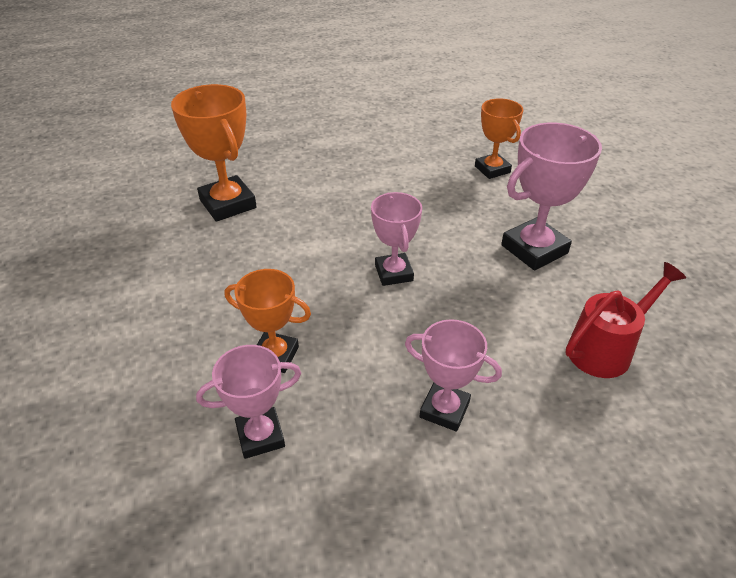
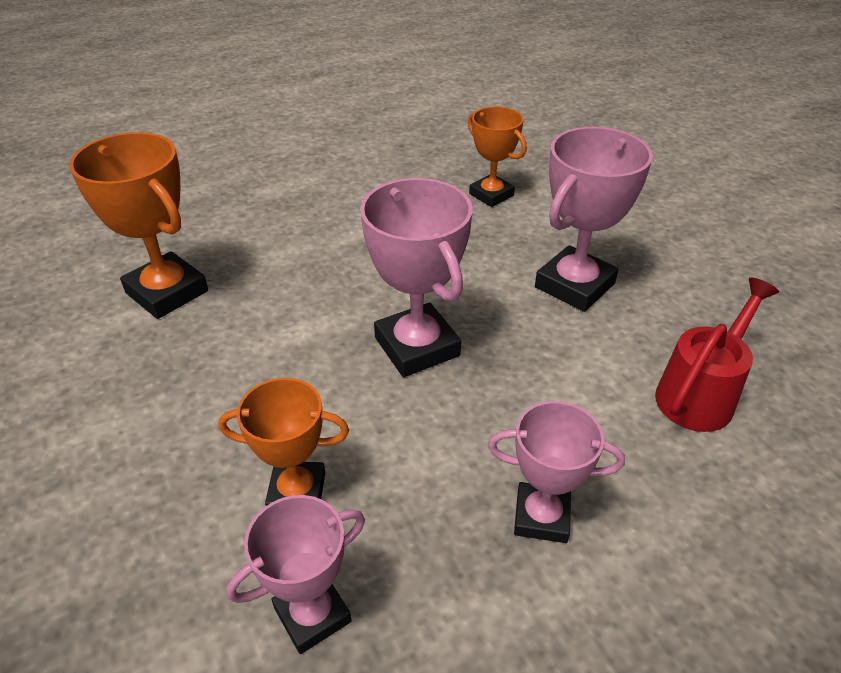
camera: 15 degrees left, 0 degrees up
pink trophy [371,192,422,286] -> pink trophy [360,178,473,377], size x1.55

